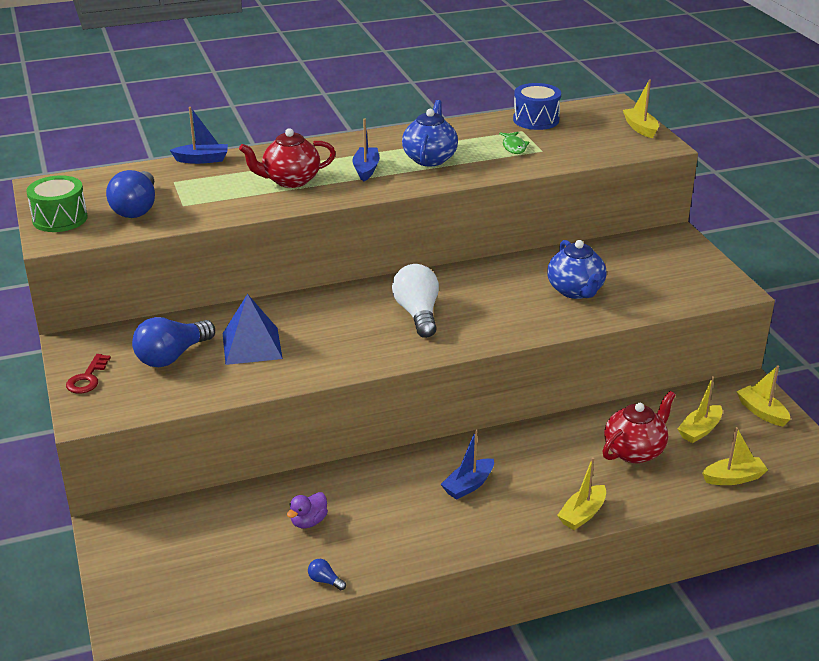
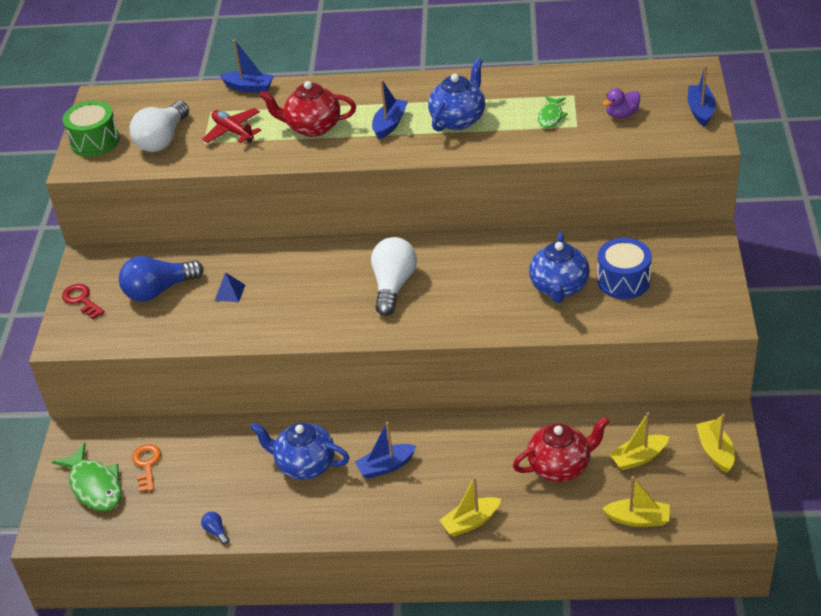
camera: 25 degrees right, 10 degrees up
red key [66,354,111,394] -> red key turned 105 degrees clockwise [62,284,105,319]
blue light bulb [106,170,155,218] -> white light bulb [130,101,189,152]
blue pyramid [223,294,283,365] -> blue pyramid [215,272,245,302], size x0.49
purple duck [287,492,328,528] -> purple duck moved to [603,88,640,118]
blue drum [513,83,561,130] -> blue drum moved to [597,238,652,299]
yellow boat [623,79,659,138] -> blue boat [687,65,716,127]
none -> green fish [52,443,122,511]
none -> orange key [132,444,161,492]
none -> red plane [202,108,261,143]
none -> blue teapot [250,422,349,480]

